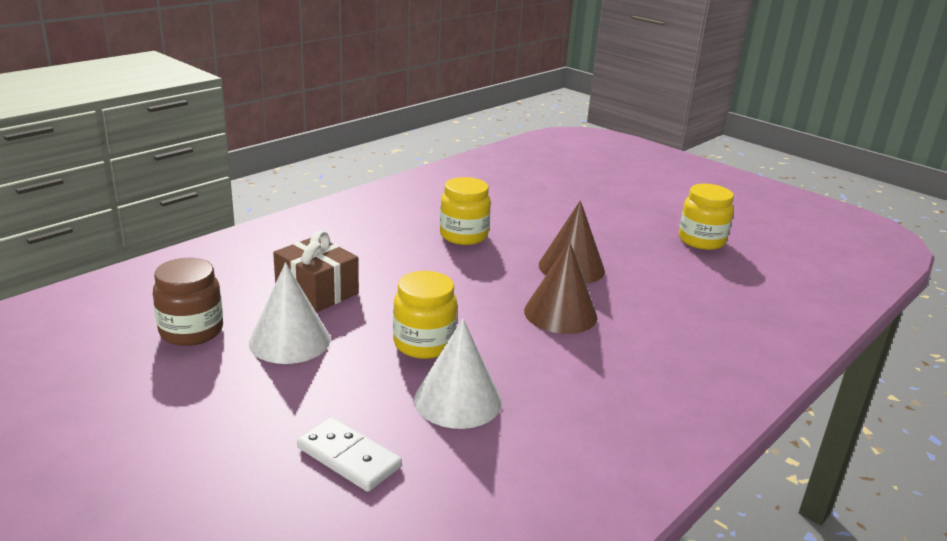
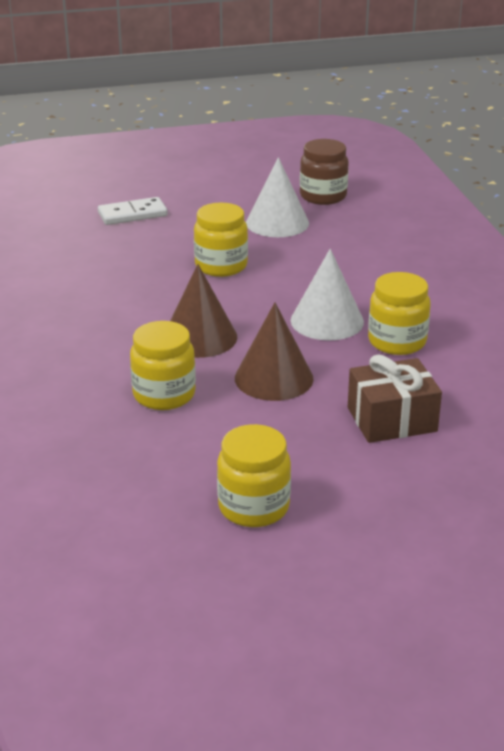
camera: 125 degrees right, 5 degrees up
brown gift [273,231,359,313] -> brown gift moved to [348,354,442,443]
white cone [414,318,501,429] -> white cone moved to [291,249,364,340]
none -> yellow jar [130,321,196,410]

